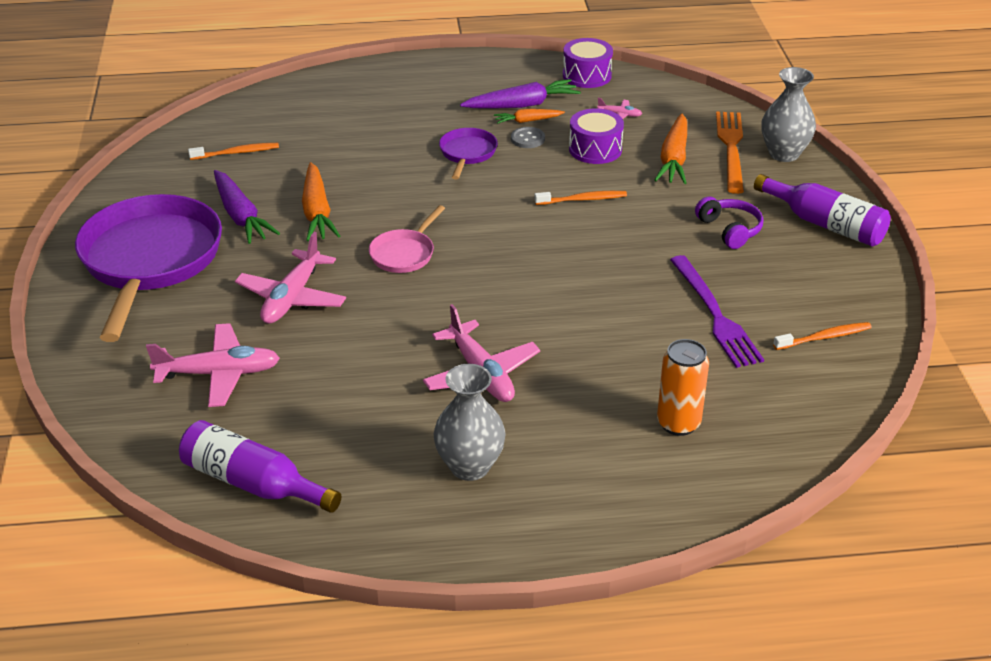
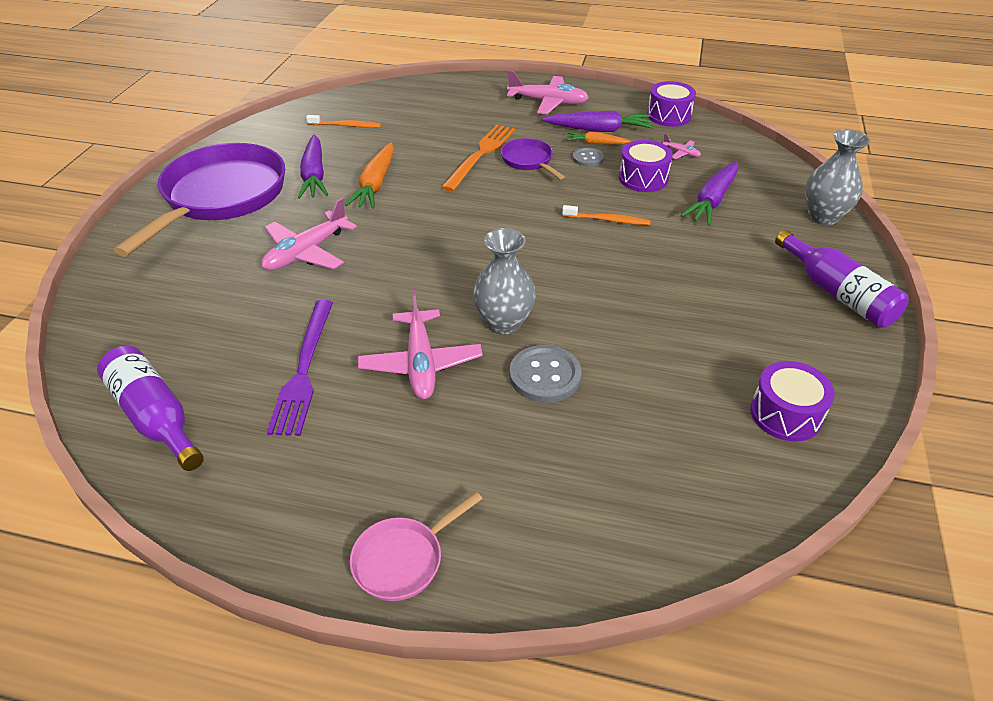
camera: 20 degrees right, 5 degrees up
pink plane [146,323,280,407] -> pink plane moved to [507,71,589,114]
pink pan [369,205,445,273] -> pink pan moved to [350,492,483,601]
grey vase [433,364,506,481] -> grey vase moved to [473,228,536,335]
purple pan [439,128,498,180] -> purple pan turned 60 degrees counterclockwise [501,138,565,179]
orange carrot [655,113,687,184] -> purple carrot [681,161,738,225]
orange can [657,339,709,436] -> none
purple fork [670,255,764,368] -> purple fork moved to [267,300,333,436]
purple headphones [695,196,763,249] -> none
orange fork [716,112,744,194] -> orange fork moved to [441,125,515,192]
orange toothbrush [773,322,872,350] -> purple drum [750,361,835,442]
none -> grey button [509,345,582,403]

